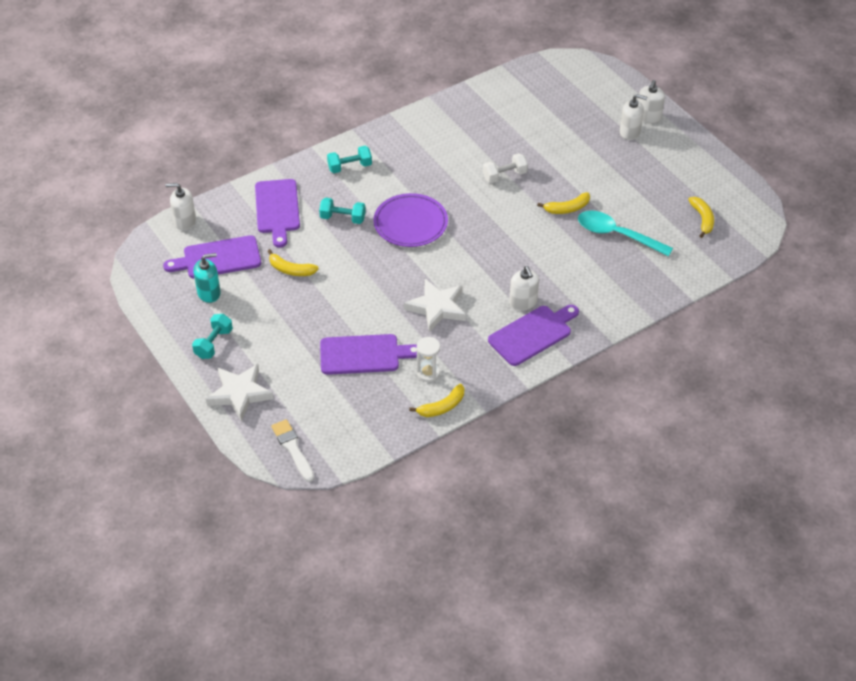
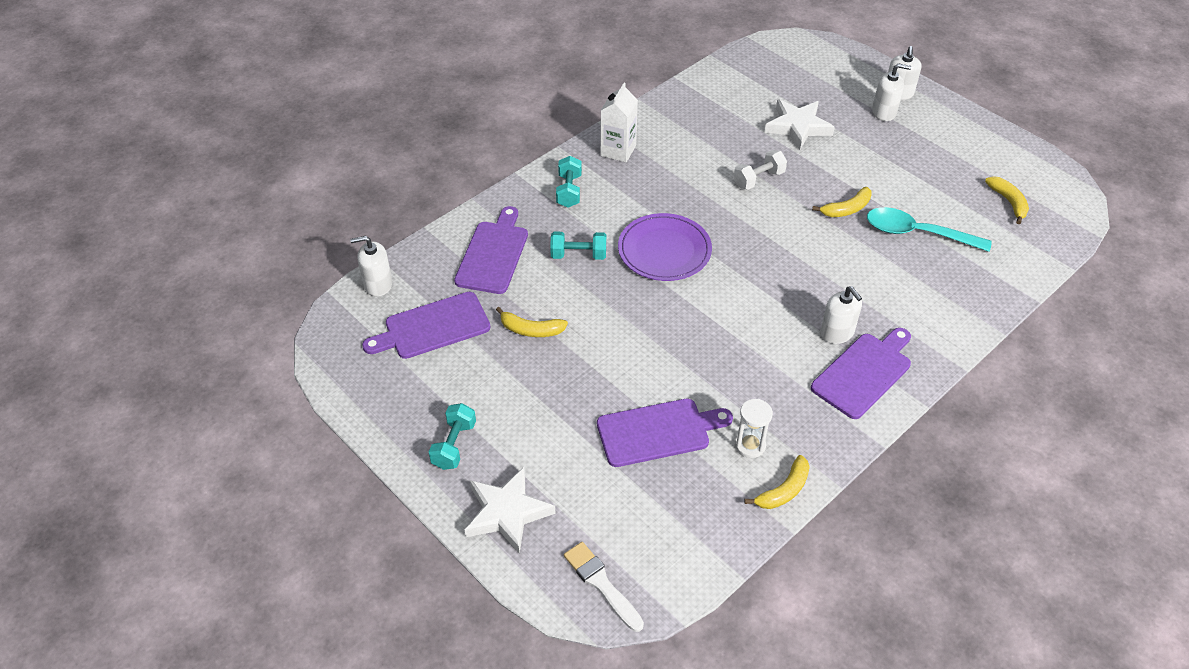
camera: 10 degrees left, 0 degrees up
turquoise soap dispenser [194,253,221,303] -> none
purple cutting board [255,179,300,248] -> purple cutting board turned 150 degrees counterclockwise [454,206,528,294]
turquoise dumbbell [327,146,372,173] -> turquoise dumbbell turned 60 degrees counterclockwise [556,156,582,208]
white star [404,279,466,332] -> white star moved to [765,100,835,150]
none -> white carton [600,83,638,162]

